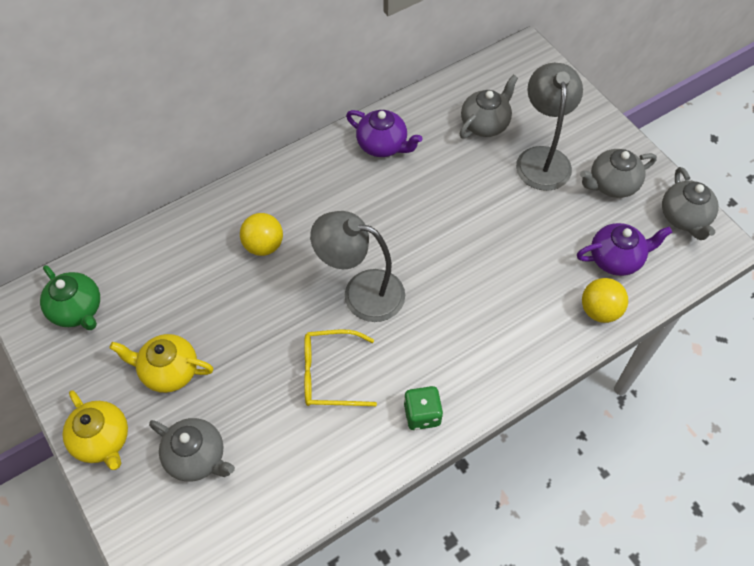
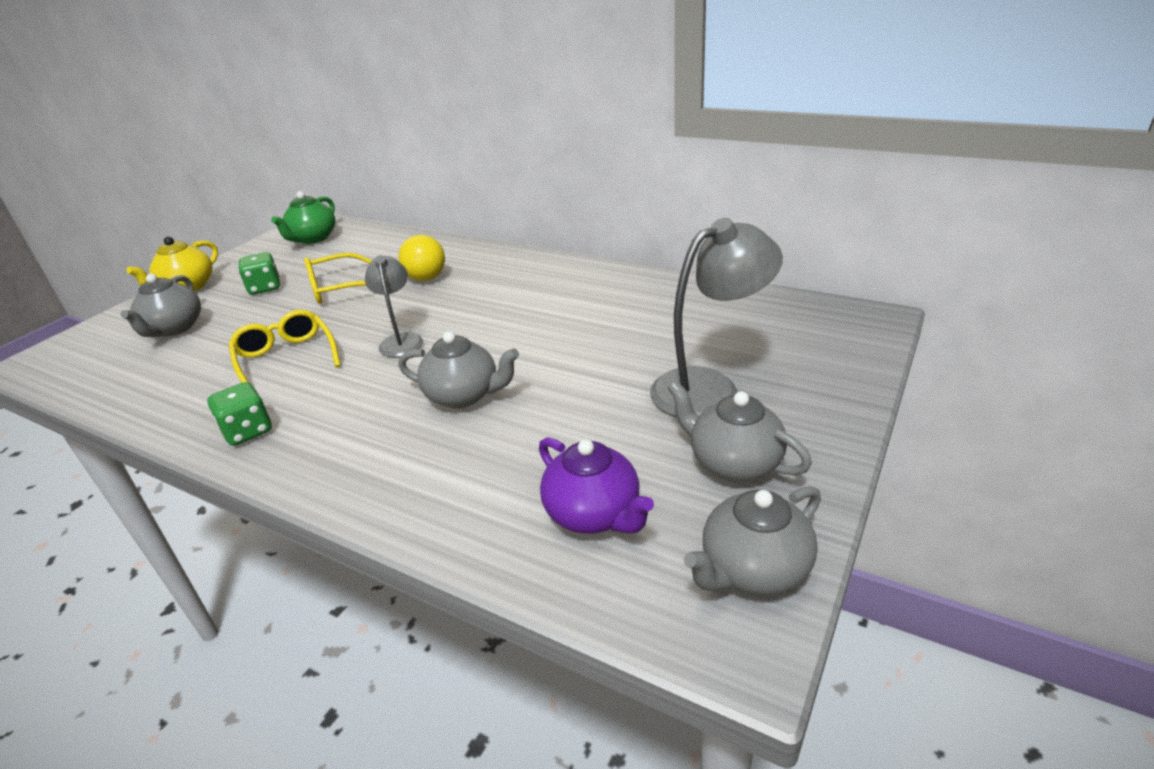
camera: 65 degrees right, 25 degrees down
yellow teapot [109,334,214,393] -> green dice [238,252,280,295]
grey lamp [310,211,405,322] -> grey lamp [365,255,423,357], size x0.61
purple teapot [346,110,422,157] -> none
grey teapot [459,75,518,138] -> grey teapot moved to [398,331,519,408]
yellow ball [582,278,628,323] -> none
none -> yellow glasses [304,253,372,304]

